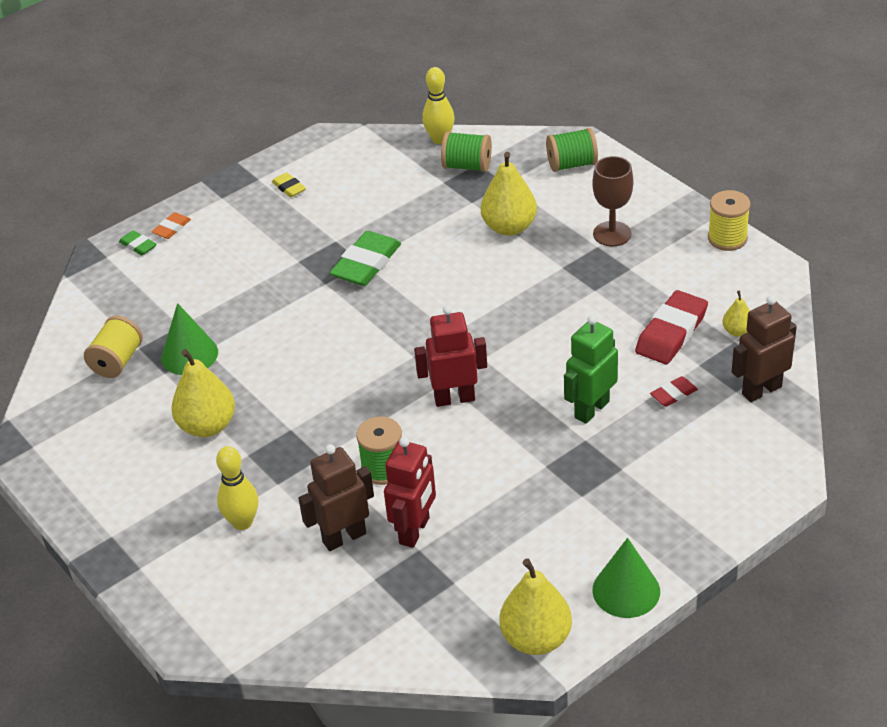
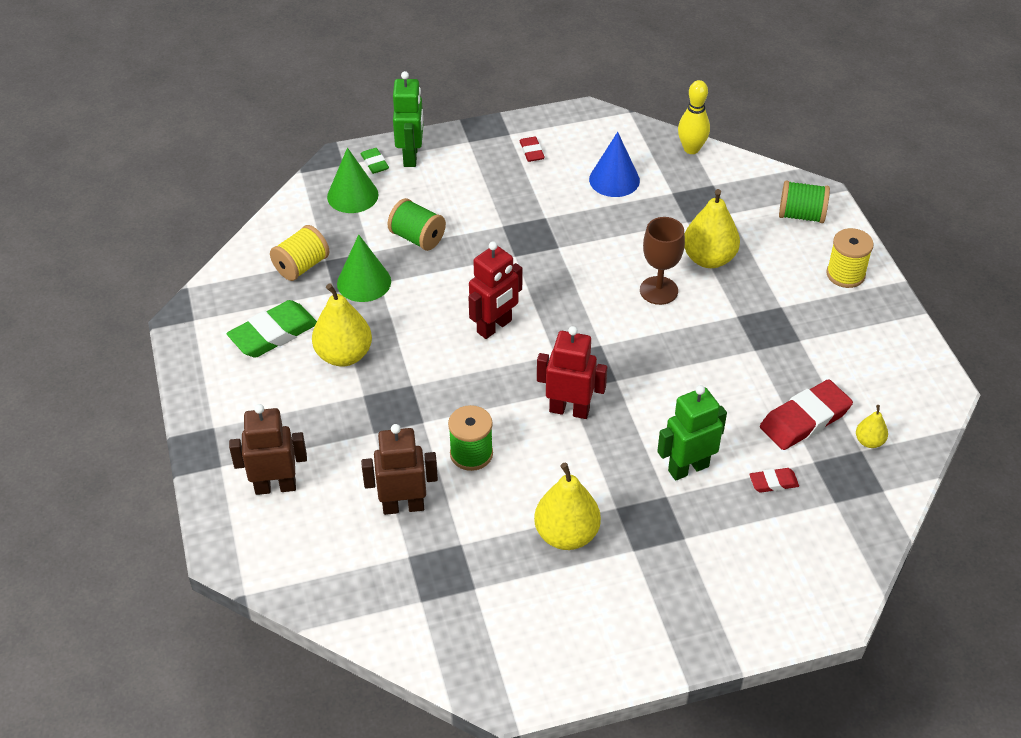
camera: 20 degrees right, 5 degrees up
orange eraser [152,212,191,239] -> green robot [393,71,423,167]
yellow bowling pin [216,446,258,530] -> none
yellow eraser [272,173,306,197] -> red eraser [519,137,545,162]
green eraser [330,231,401,286] -> green eraser moved to [226,300,317,358]
red robot [384,437,436,548] -> red robot moved to [468,241,522,339]
green spool [441,131,492,172] -> green spool moved to [388,198,446,251]
yellow pear [499,558,572,655] -> yellow pear moved to [534,463,601,550]
brown goblet [592,156,633,247] -> brown goblet moved to [640,217,685,305]
green cone [592,538,660,618] -> green cone moved to [327,148,379,213]
yellow spool [708,190,750,251] -> yellow spool moved to [826,228,874,288]
brown robot [732,295,797,402] -> brown robot moved to [229,404,307,495]
none -> blue cone [589,132,640,197]

